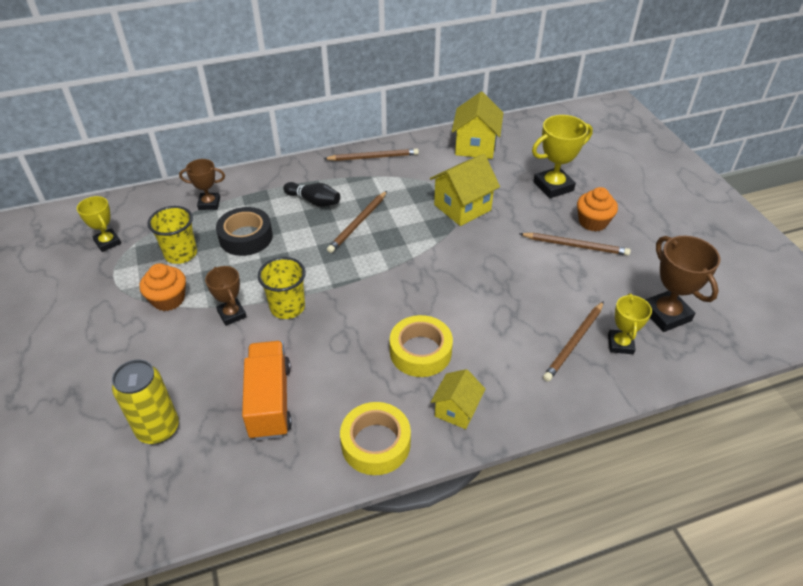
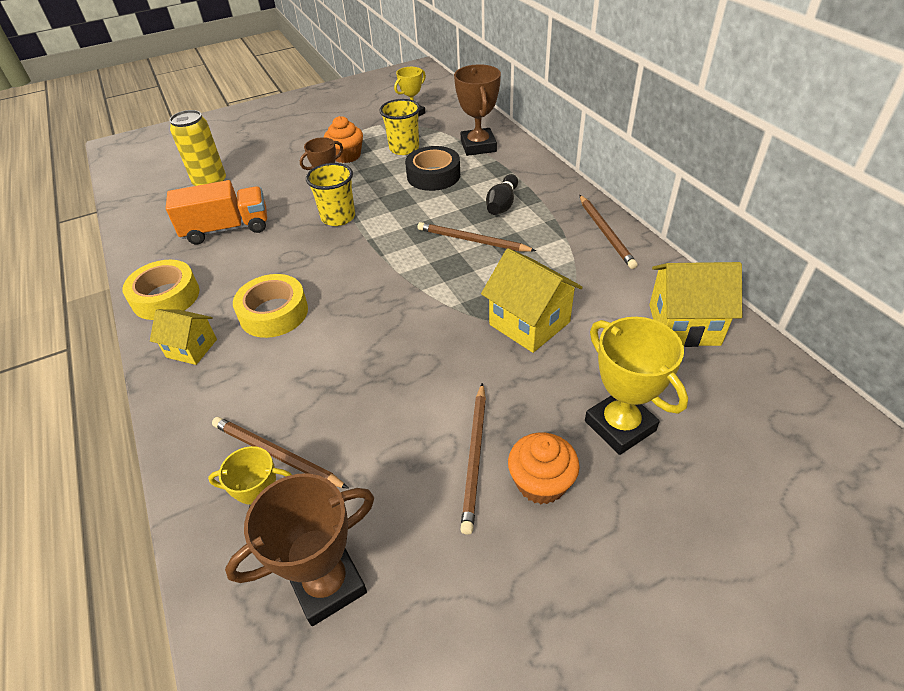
camera: 85 degrees right, 0 degrees up
brown trophy [179,159,225,210] -> brown trophy [454,64,501,156], size x1.59

